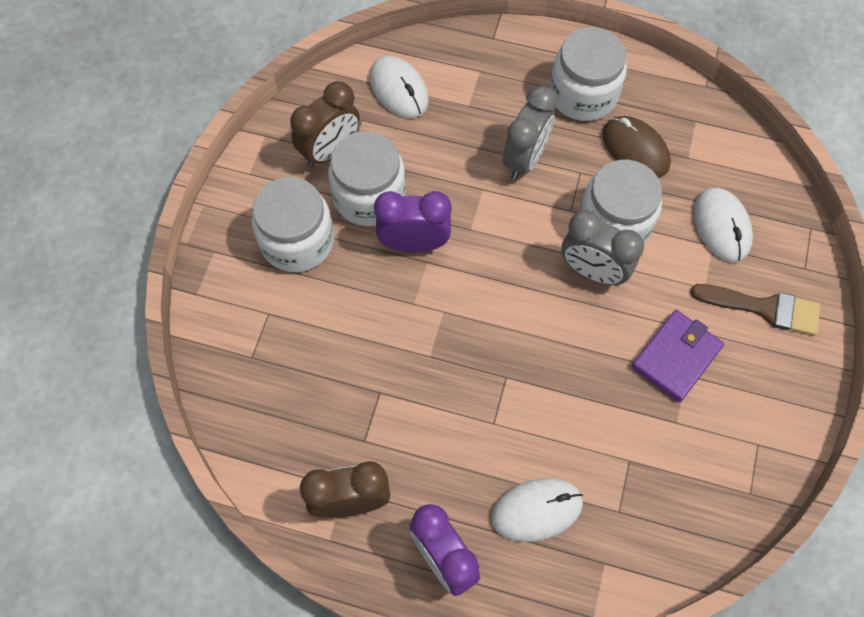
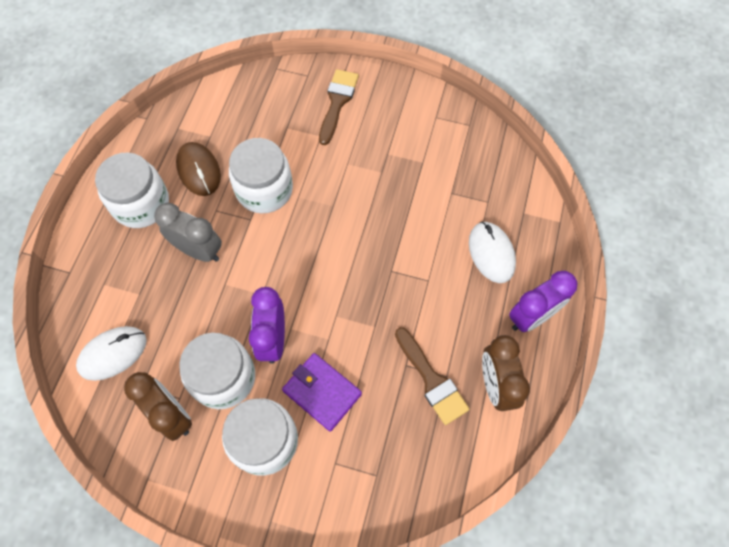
camera: 90 degrees left, 0 degrees up
grey clock [561,210,644,285] -> none
brown mouse [602,116,671,178] -> brown mouse turned 75 degrees counterclockwise [176,142,221,196]
purple wallet [632,310,724,402] -> purple wallet moved to [282,353,362,431]
white mouse [694,188,753,262] -> none
none -> brown brush [395,327,469,425]

